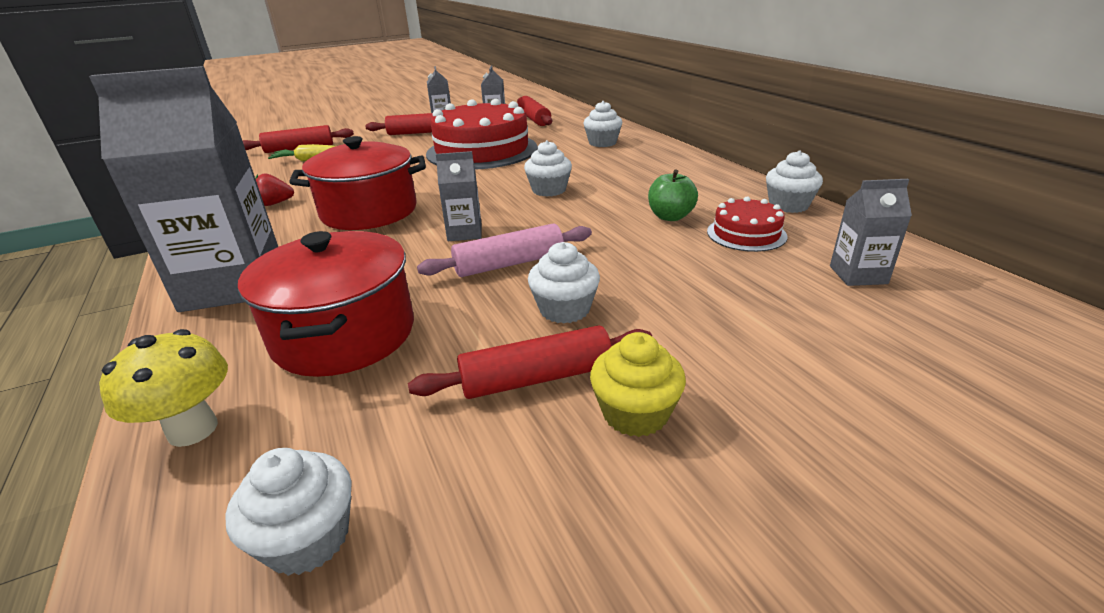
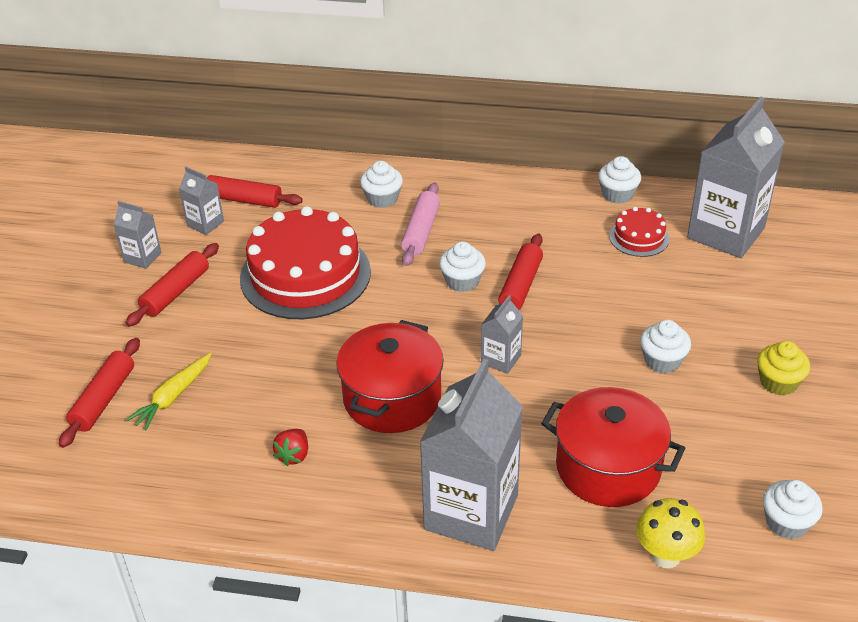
camera: 55 degrees left, 10 degrees up
red rolling pin [408,325,652,399] -> red rolling pin moved to [498,234,543,310]
pink rolling pin [417,224,592,277] -> pink rolling pin moved to [401,183,440,266]
green apple [648,170,698,221] -> none
grey carton [830,179,912,286] -> grey carton [687,97,785,258], size x2.16

